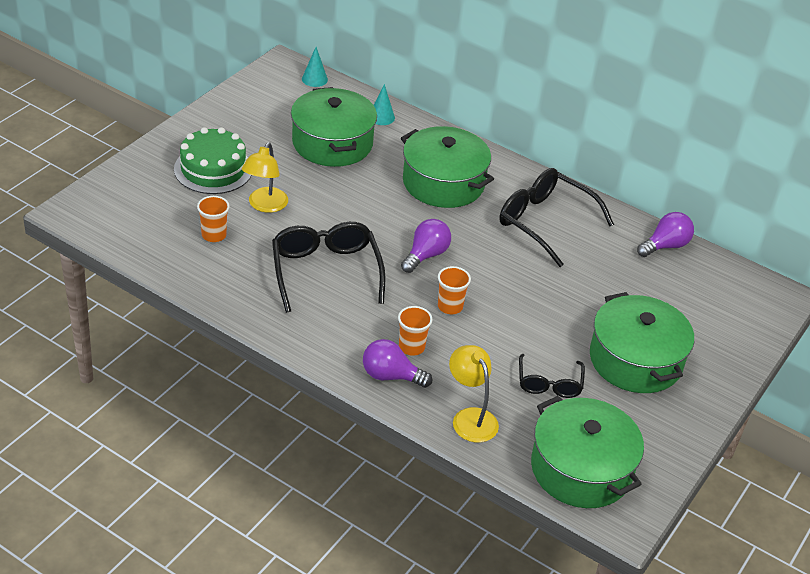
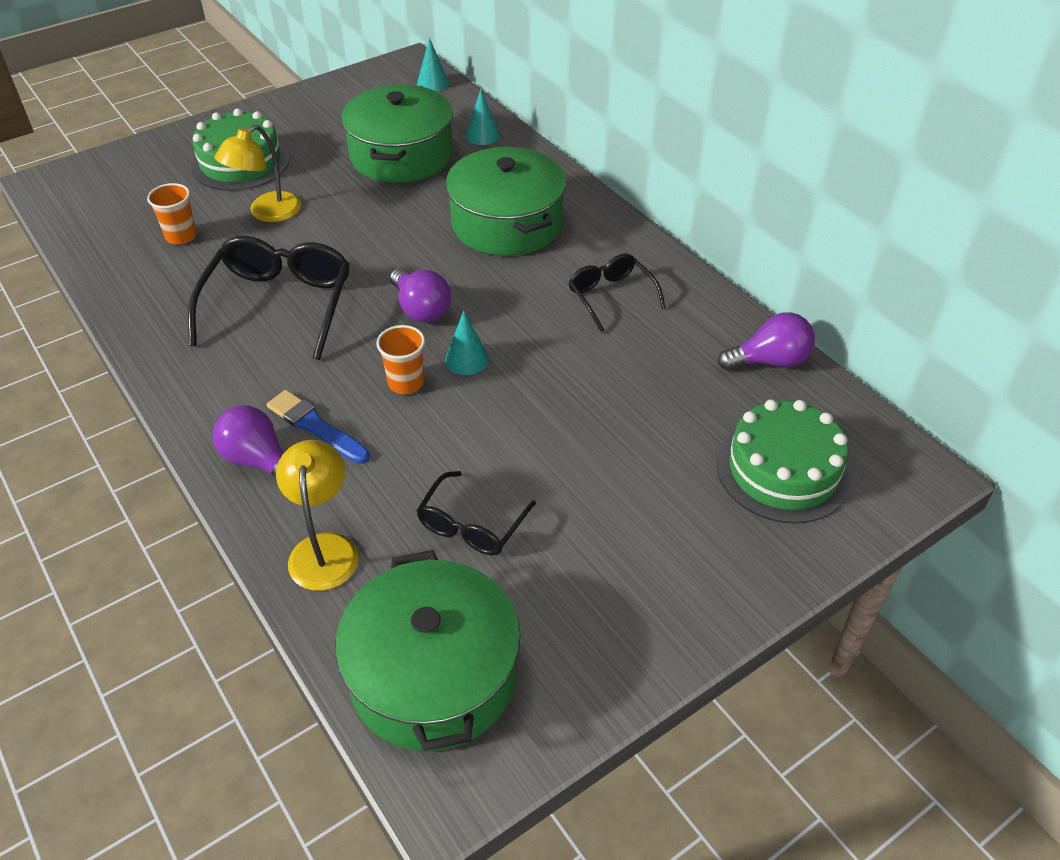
camera: 25 degrees right, 5 degrees up
orange cup [398,306,433,356] -> blue brush [267,390,370,464]
purple light bulb [401,219,451,273] -> purple light bulb turned 90 degrees clockwise [390,268,451,322]
black glasses [500,168,614,267] -> black glasses [568,253,666,332], size x0.58
green pot [590,292,694,393] -> none
none -> turquoise cone [445,310,489,375]
none -> green cake [717,399,851,524]

